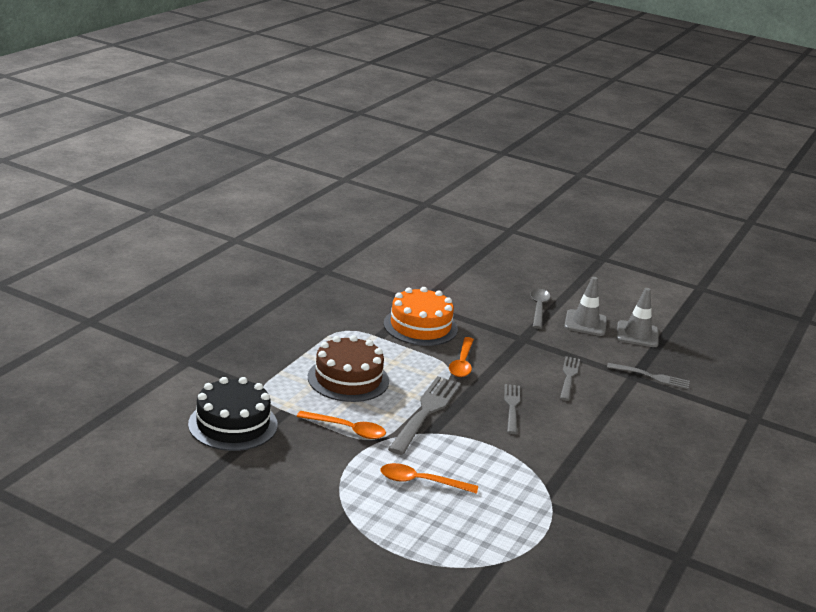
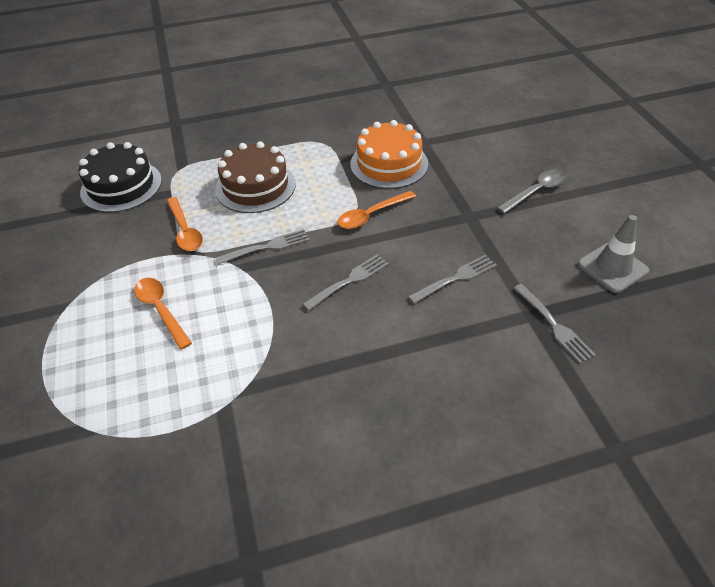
camera: 50 degrees right, 20 degrees up
grey fork [388,376,461,455] -> grey fork [215,229,310,265], size x0.61
grey traffic cone [564,277,607,336] -> none

